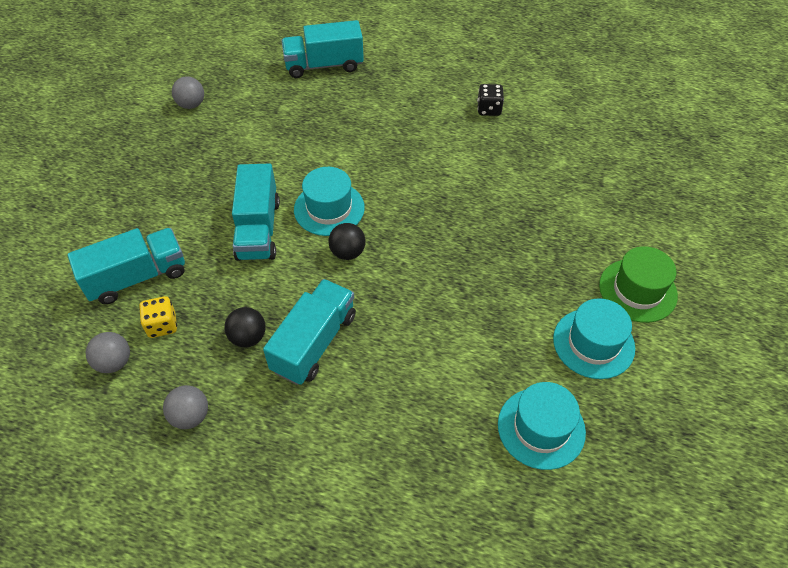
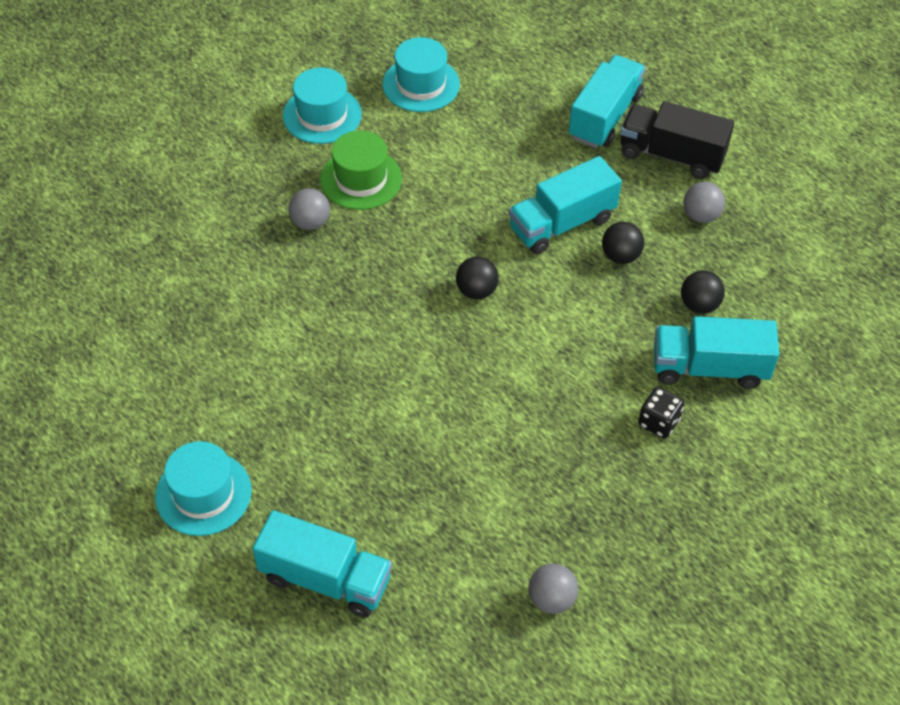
camera: 150 degrees left, 0 degrees up
grey ball [86,332,130,373] -> grey ball moved to [288,188,330,230]
yellow dice [139,296,177,338] -> black ball [681,271,725,314]
turquoise truck [232,164,280,261] -> turquoise truck moved to [569,55,645,148]
turquoise hat [294,167,365,236] -> turquoise hat moved to [155,441,252,536]
black dice [477,84,504,116] -> black dice moved to [638,387,684,438]
green hat [599,246,678,323] -> green hat moved to [320,130,402,210]
none -> black truck [620,101,734,179]

